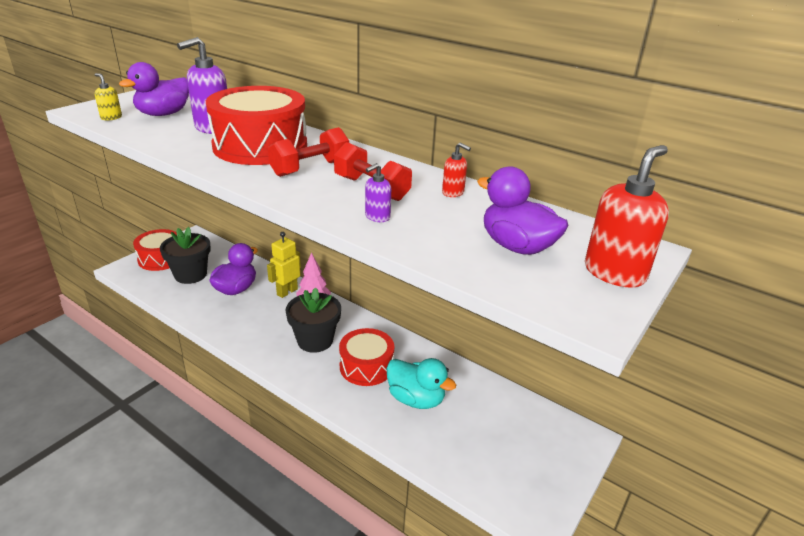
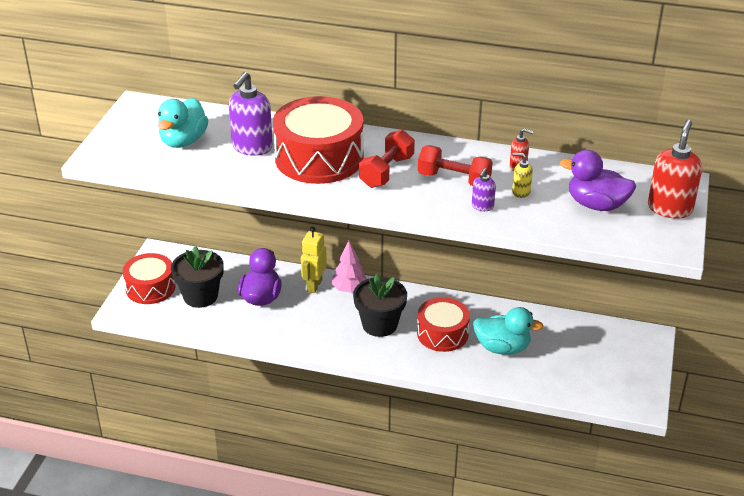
camera: 20 degrees left, 5 degrees up
yellow soap dispenser [94,73,122,121] -> yellow soap dispenser moved to [512,153,533,198]
purple duck [119,62,189,116] -> turquoise duck [158,98,208,148]

